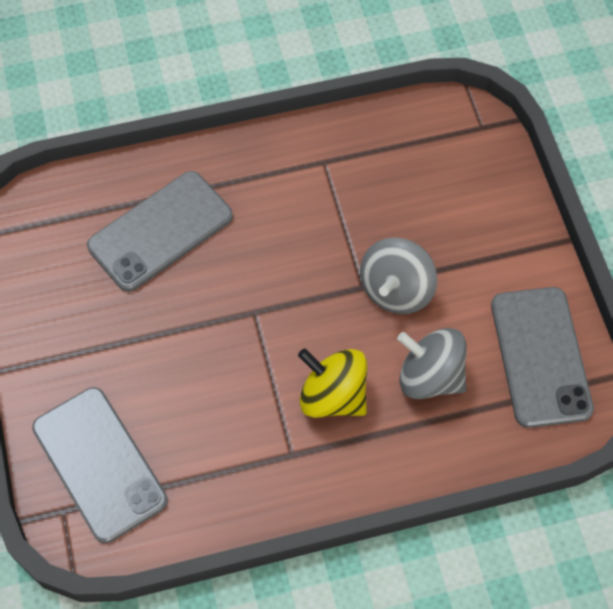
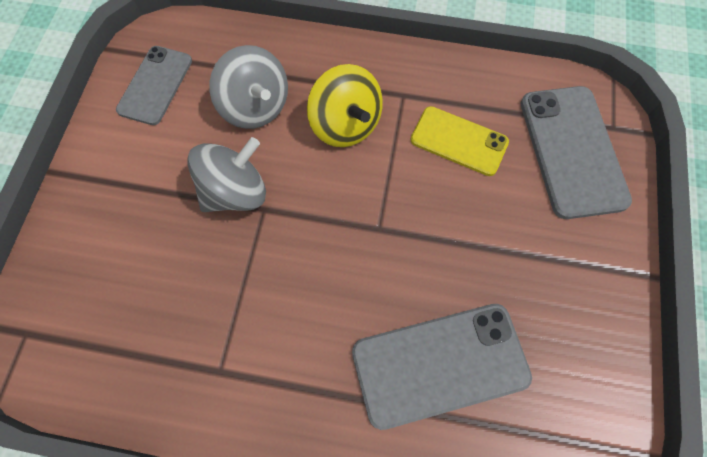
camera: 155 degrees left, 5 degrees up
grey phone [491,287,594,428] -> grey phone [116,46,192,125], size x0.65
none -> yellow phone [410,106,509,176]

